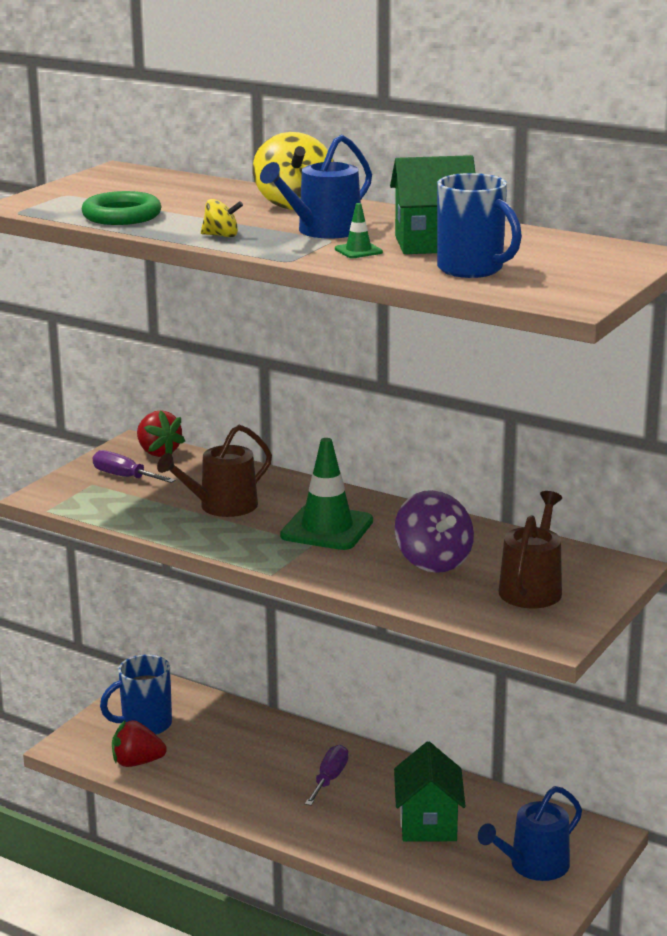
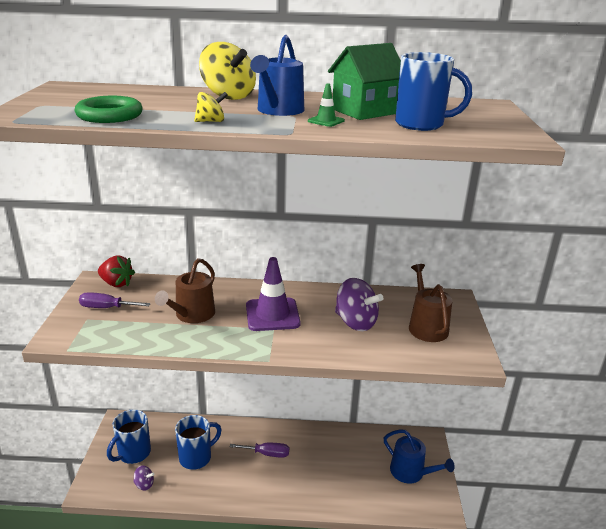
camera: 30 degrees left, 5 degrees up
red strawberry [112,720,167,767] -> purple spinning top [133,465,155,491]
green traffic cone [280,438,373,550] -> purple traffic cone [246,257,301,331]
purple screwdriver [305,745,348,806] -> purple screwdriver turned 105 degrees clockwise [230,443,289,458]
green house [394,742,466,842] -> none
blue watering can [478,786,582,881] -> blue watering can turned 75 degrees counterclockwise [384,429,455,483]
none -> blue mug [175,415,222,470]

